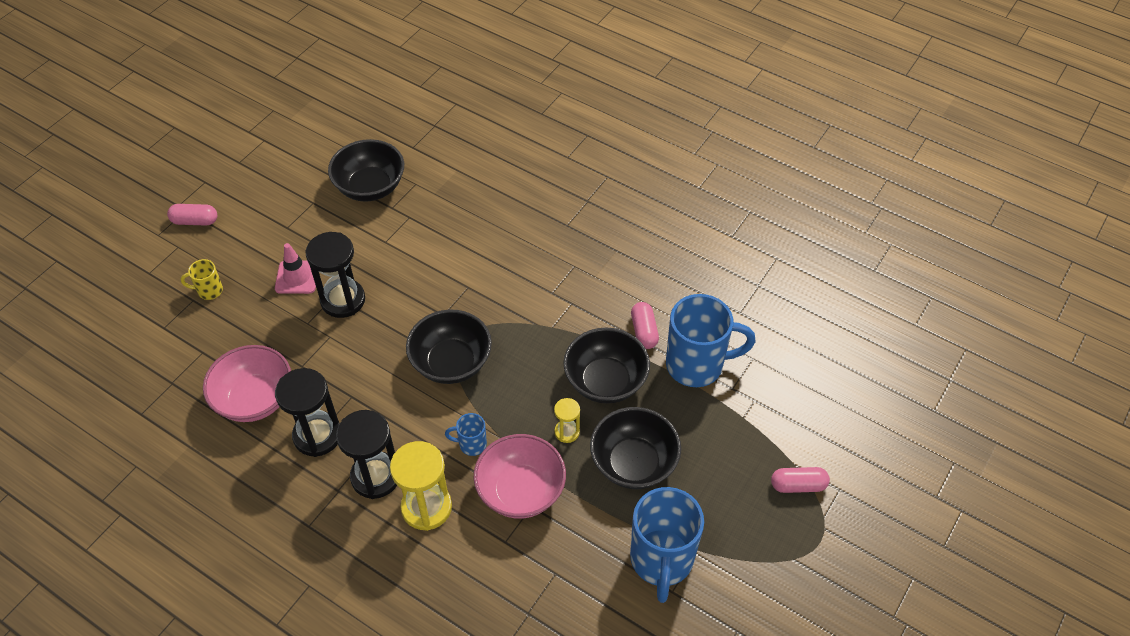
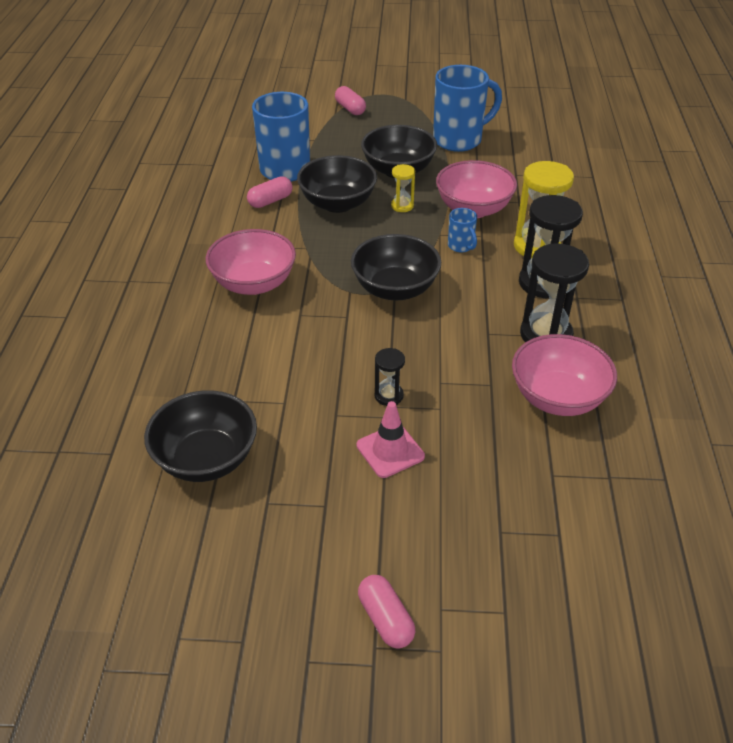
camera: 120 degrees left, 10 degrees down
yellow mug [181,259,223,300] -> none
black hourglass [305,232,365,318] -> black hourglass [375,348,405,406], size x0.52
none -> pink bowl [206,229,296,295]

